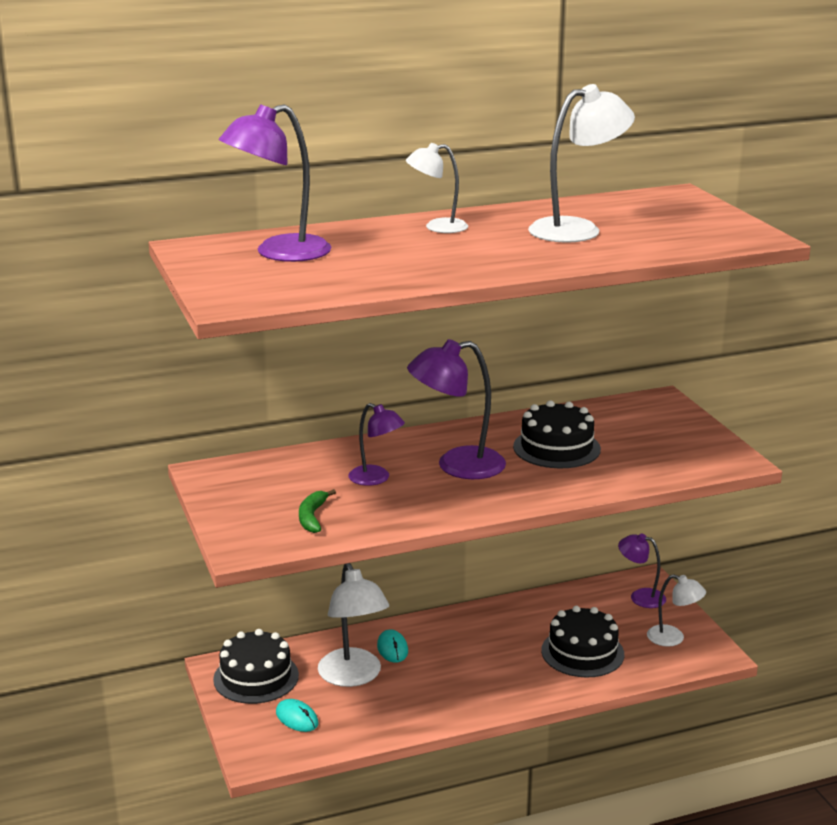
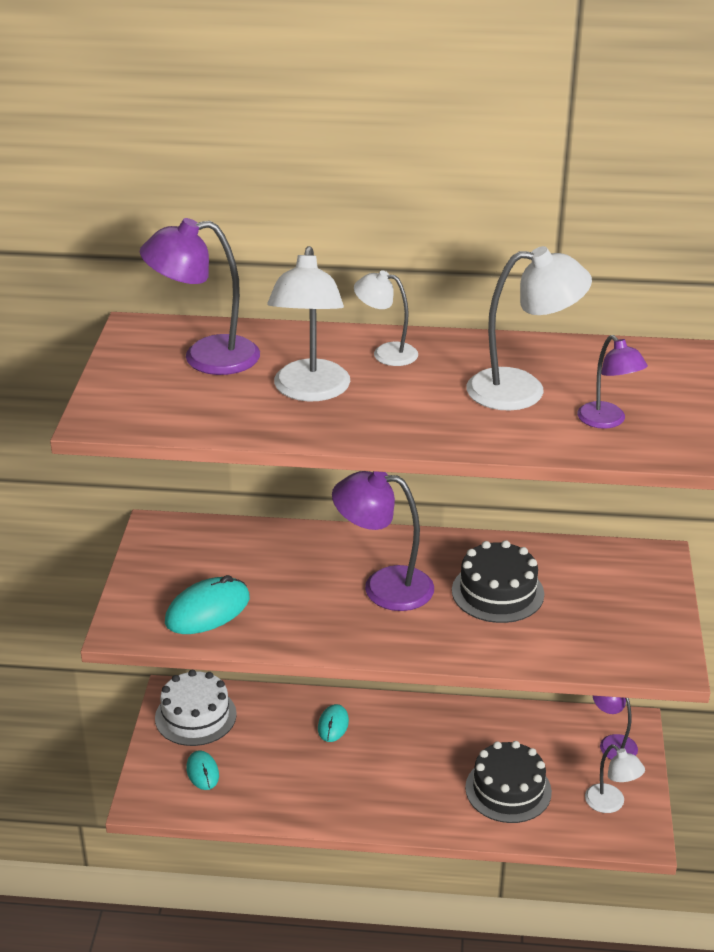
camera: 25 degrees right, 10 degrees up
black cake [213,629,299,704] -> white cake [155,670,237,746]
green banana [299,489,336,533] -> turquoise mouse [165,575,250,634]
white lamp [318,563,389,687] -> white lamp moved to [267,246,350,402]
purple lamp [349,403,405,486] -> purple lamp moved to [577,335,648,429]

